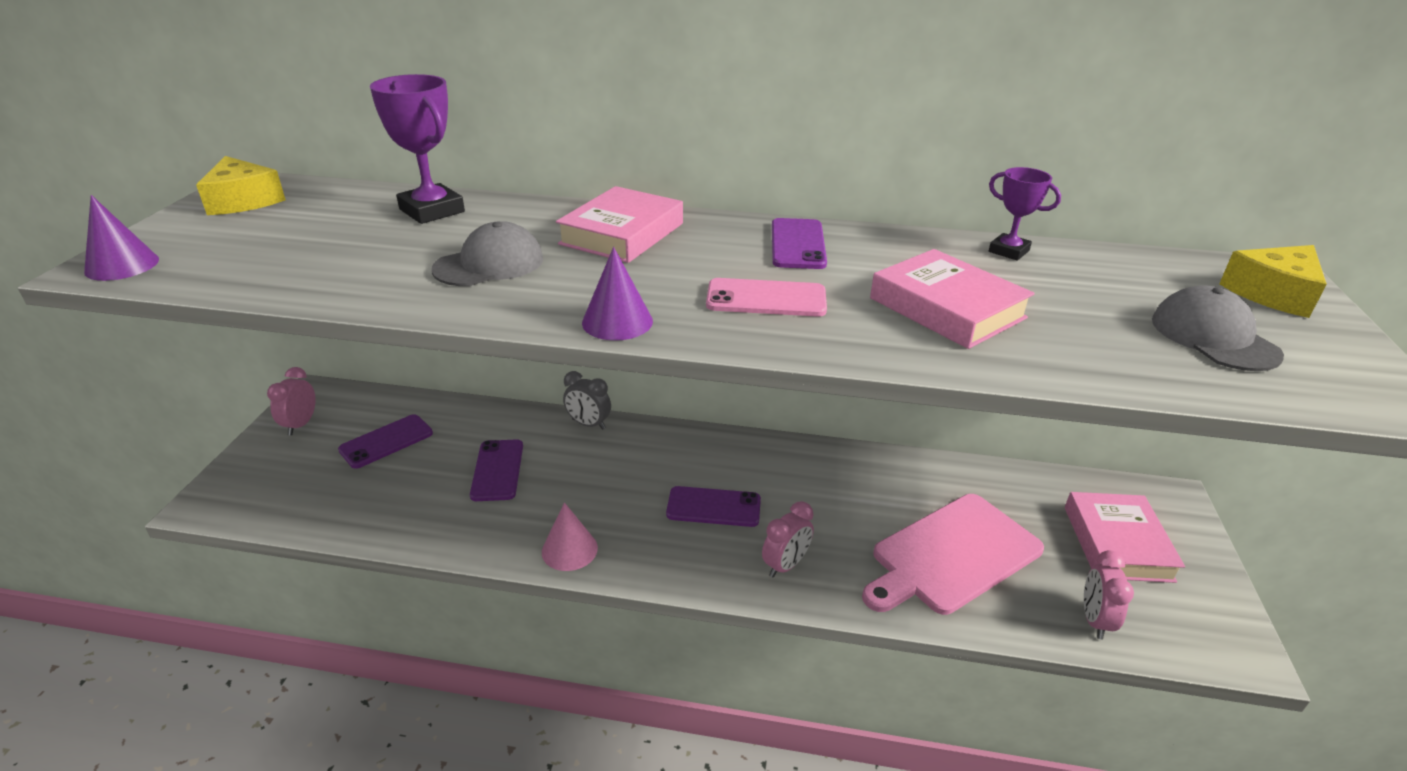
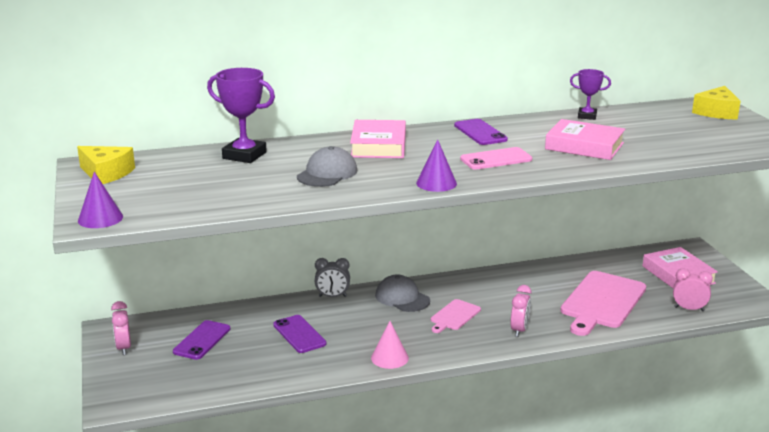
camera: 25 degrees left, 10 degrees down
purple phone [666,486,761,527] -> pink cutting board [431,299,481,333]
pink clock [1084,550,1134,640] -> pink clock turned 120 degrees clockwise [673,269,713,311]
grey cap [1152,285,1284,371] -> grey cap moved to [375,275,430,312]

